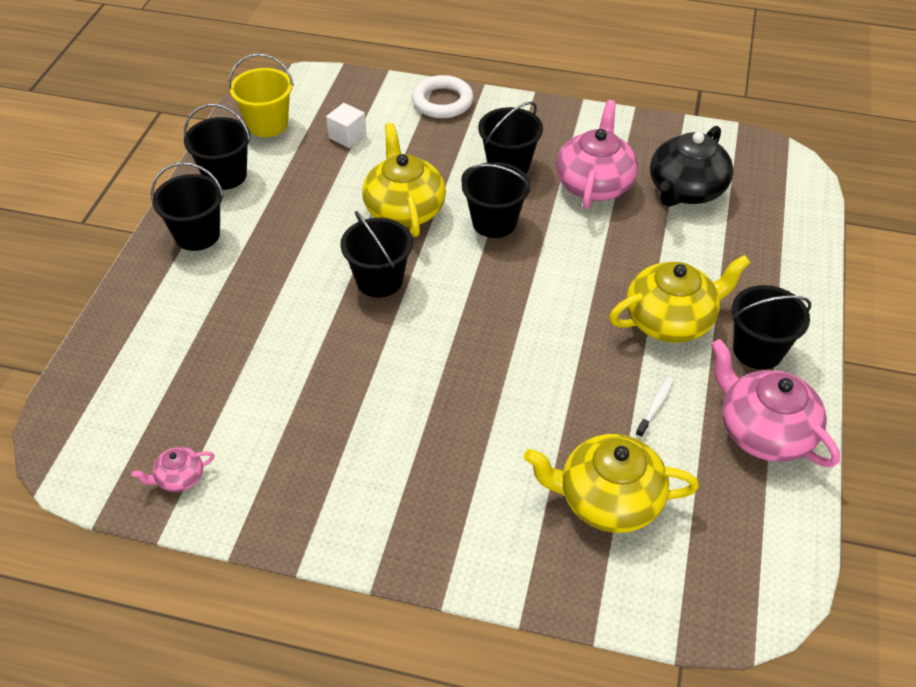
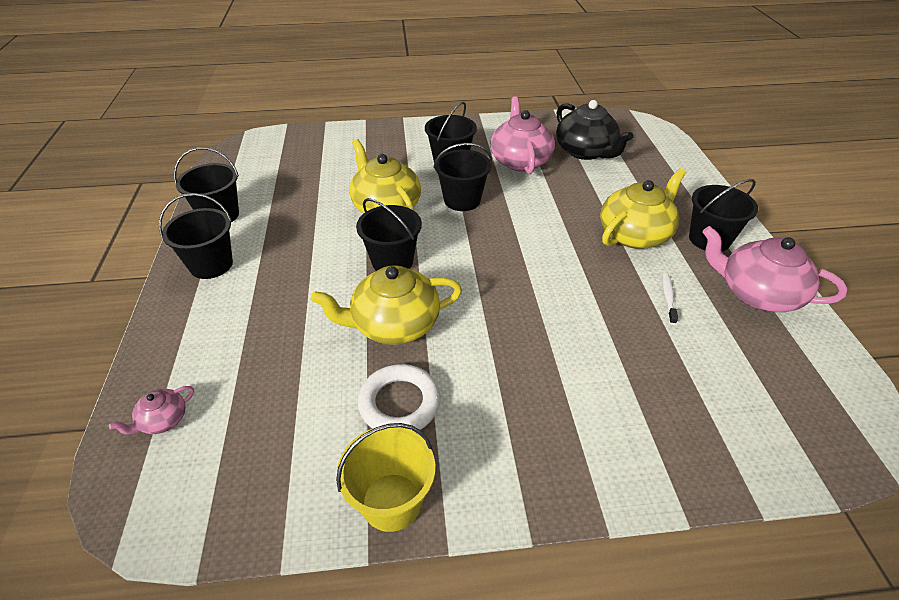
camera: 20 degrees left, 5 degrees down
pink teapot [131,447,215,492] -> pink teapot moved to [109,386,194,434]
yellow bucket [229,53,294,137] -> yellow bucket moved to [336,423,435,532]
white cube [326,103,367,148] -> none
white ring [412,75,474,118] -> white ring moved to [357,364,440,432]
yellow teapot [524,434,699,533] -> yellow teapot moved to [311,265,462,345]
black teapot [650,126,734,207] -> black teapot turned 45 degrees counterclockwise [556,100,633,160]

